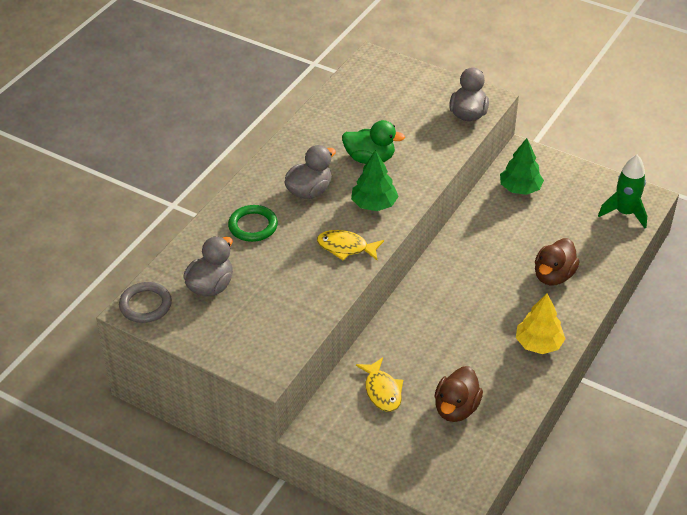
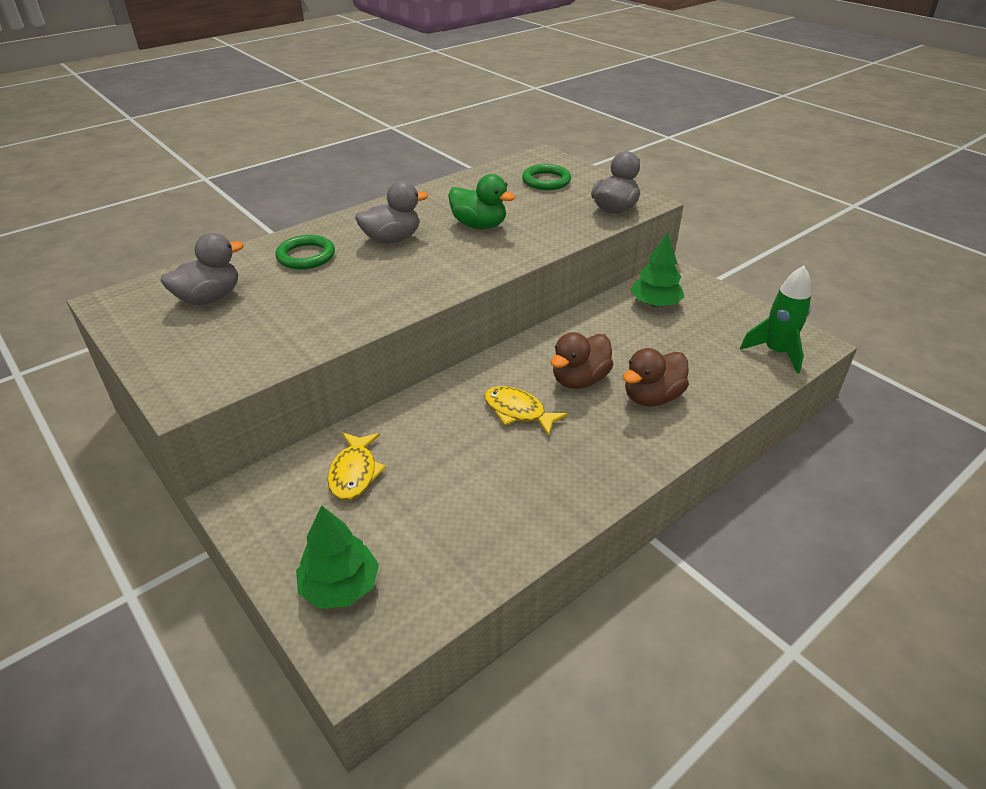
camera: 20 degrees right, 5 degrees down
grey ring [119,282,172,323] -> none
yellow fish [317,230,384,260] -> yellow fish moved to [484,386,568,436]
green tree [351,150,399,211] -> green tree moved to [296,505,379,609]
brown duck [435,366,483,422] -> brown duck moved to [551,332,614,389]
yellow tree [516,293,566,354] -> none
none -> green ring [522,164,571,190]

